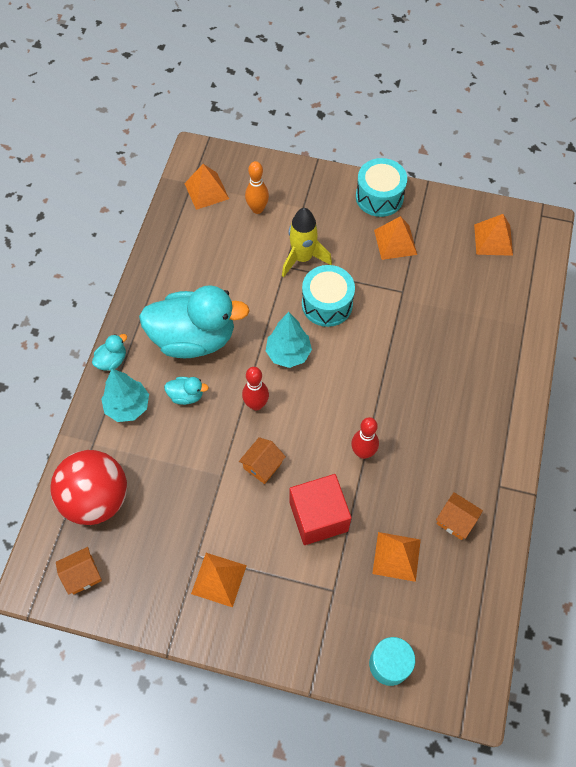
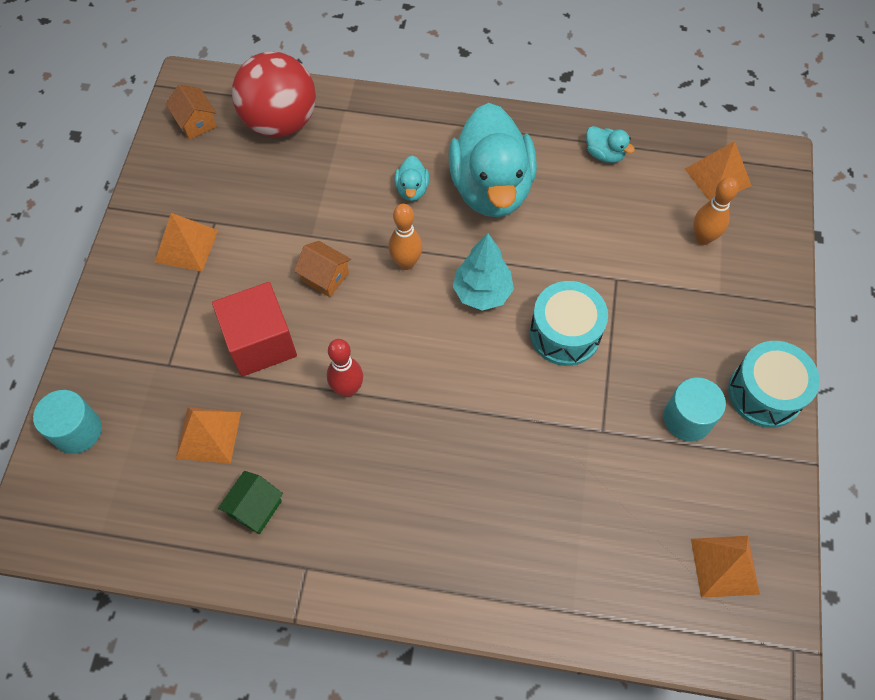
camera: 85 degrees right, 0 degrees up
turquoise duck [92,334,127,371] -> turquoise duck moved to [586,126,635,163]
turquoise tree [101,369,149,422] -> none
red bowling pin [242,367,269,411] -> orange bowling pin [389,204,422,270]
yellow rocket [282,208,332,277] -> none
orange pyramid [374,216,417,260] -> turquoise cylinder [663,377,726,441]
orange house [436,492,483,540] -> green house [218,471,283,534]

